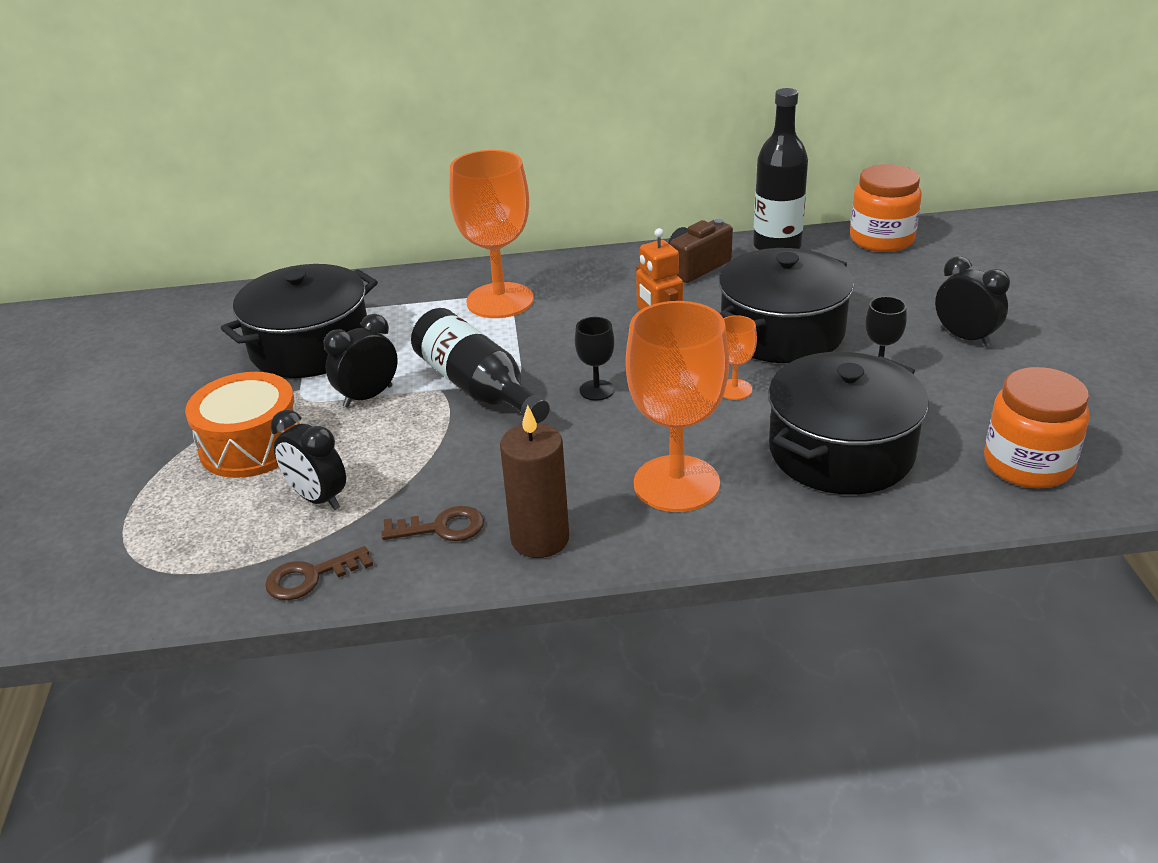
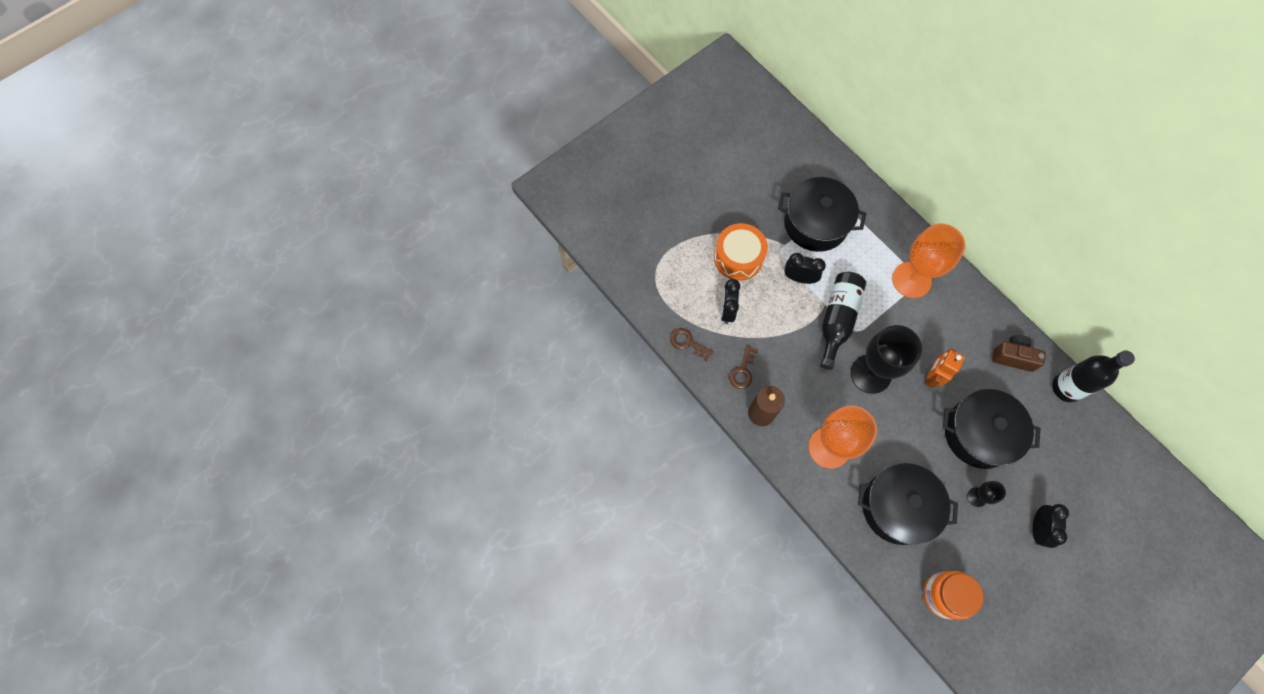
camera: 55 degrees right, 35 degrees up
brown key [381,506,484,541] -> brown key turned 60 degrees clockwise [729,345,758,389]
black goblet [575,317,615,401] -> black goblet [851,325,922,394], size x2.20
orange goblet [723,315,757,400] -> none
orange jar [850,164,922,252] -> none

